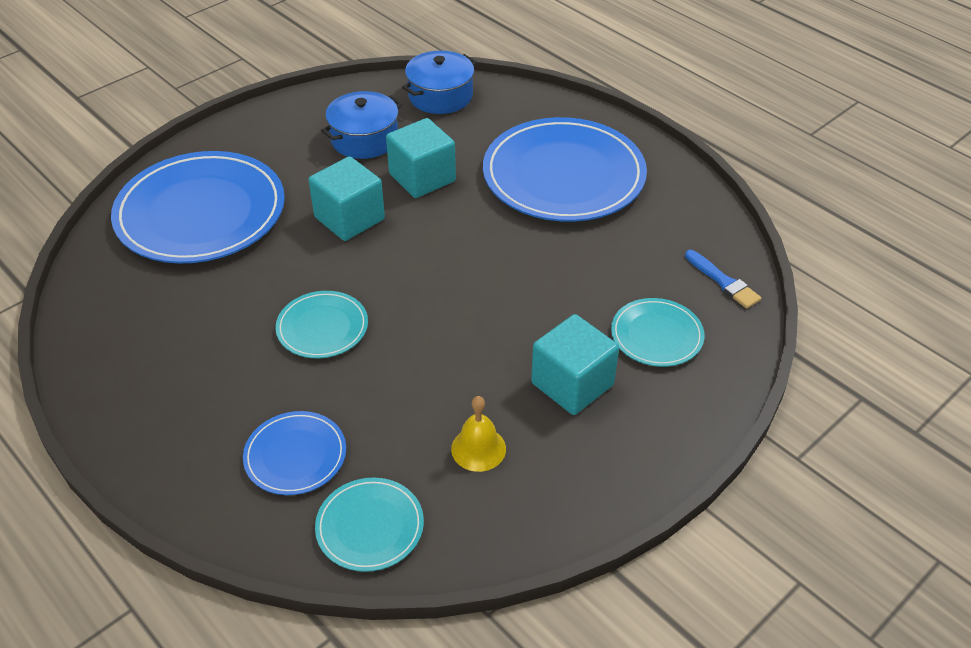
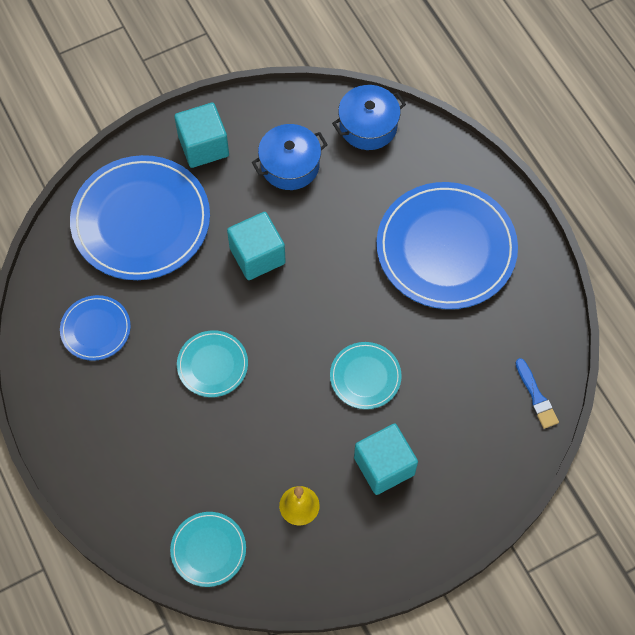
camera: 15 degrees right, 20 degrees up
blue plate [243,411,346,495] -> blue plate moved to [60,295,131,361]
turquoise cube [386,118,456,198] -> turquoise cube moved to [174,103,229,168]
turquoise plate [611,298,704,367] -> turquoise plate moved to [330,342,402,409]

